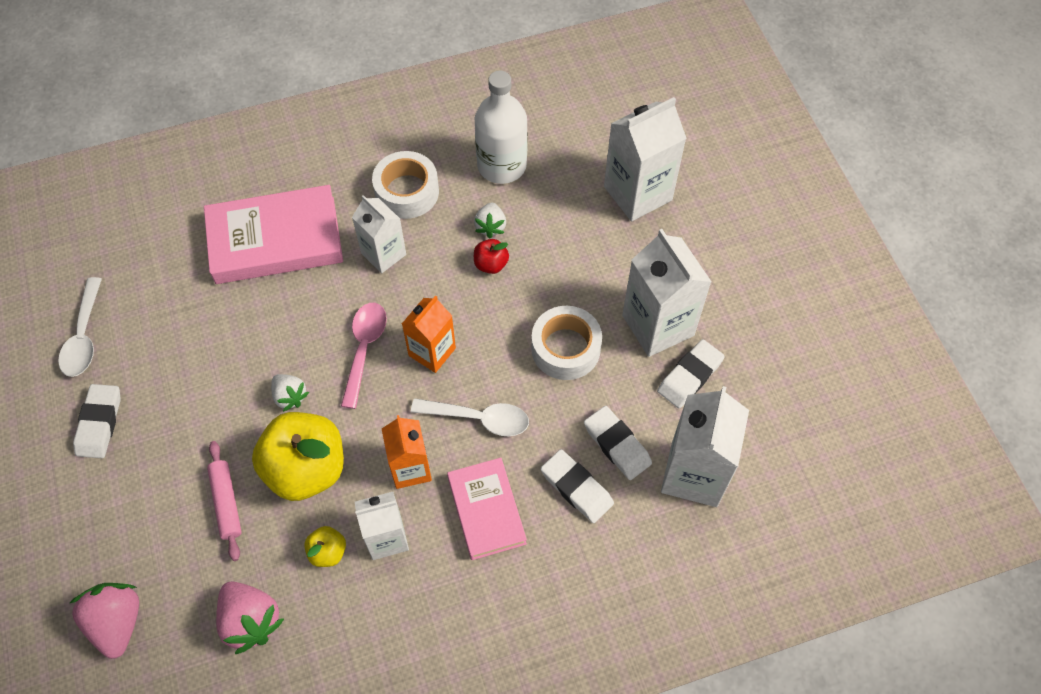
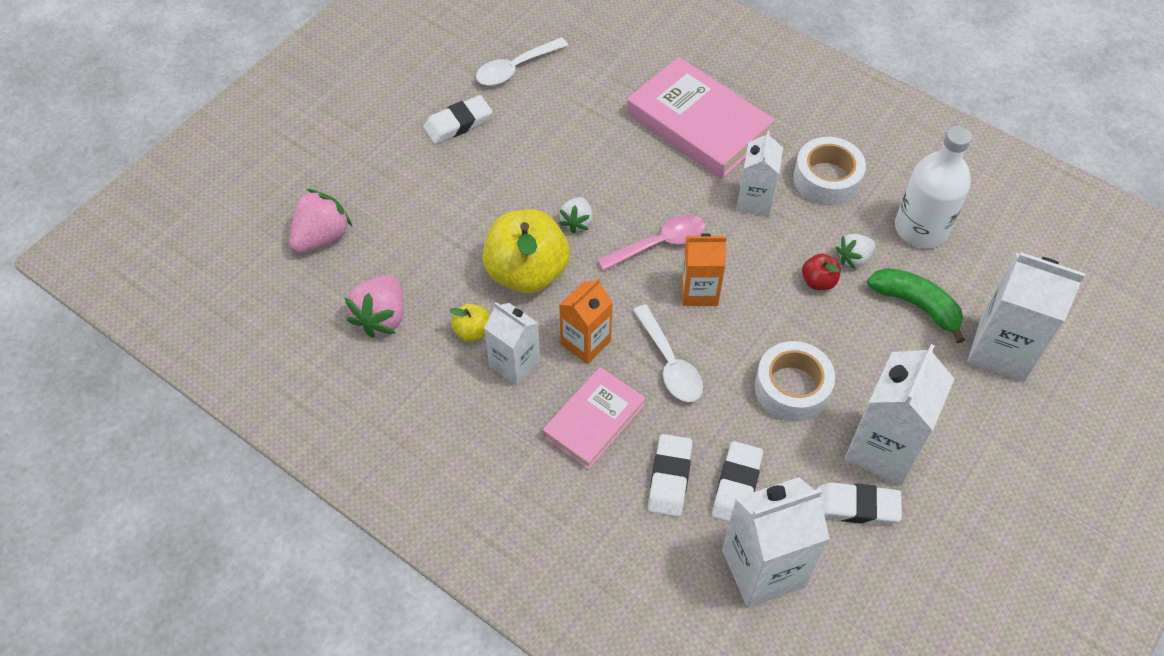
camera: 55 degrees right, 5 degrees down
pink rolling pin [207,441,242,561] -> none
none -> green banana [867,268,965,343]

